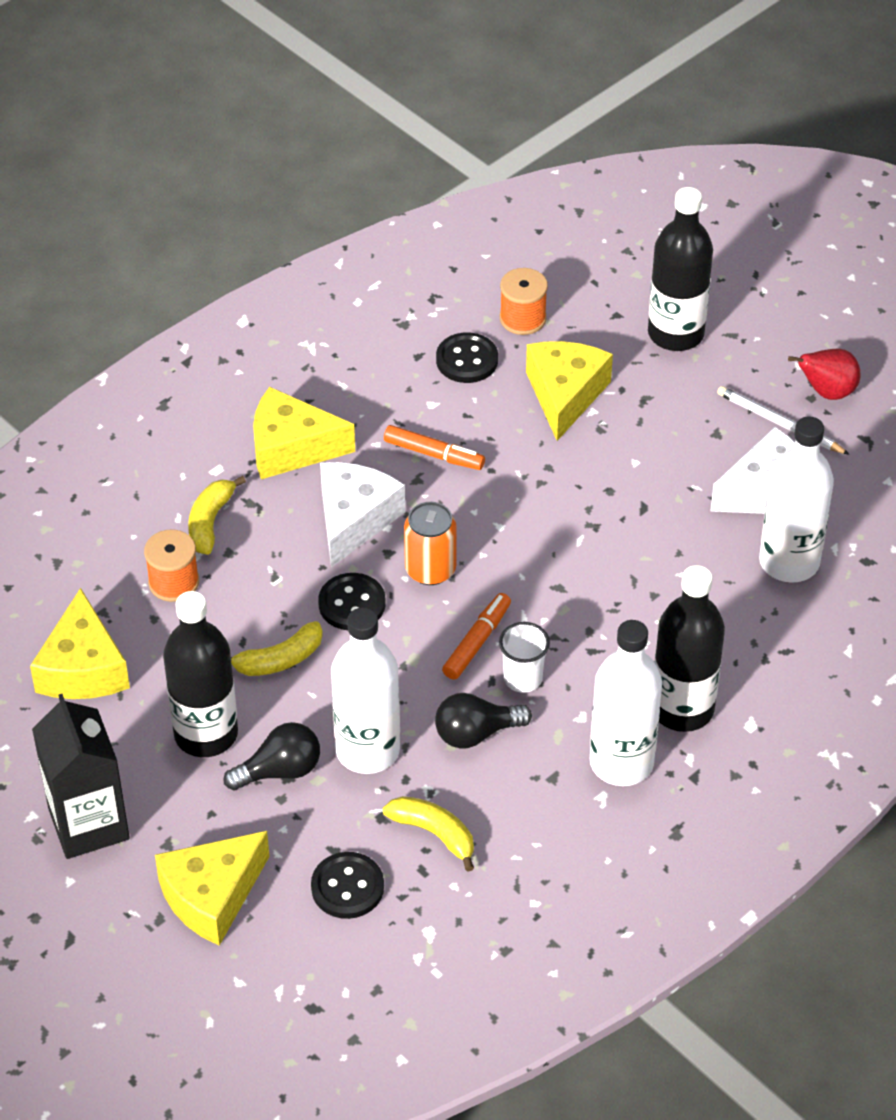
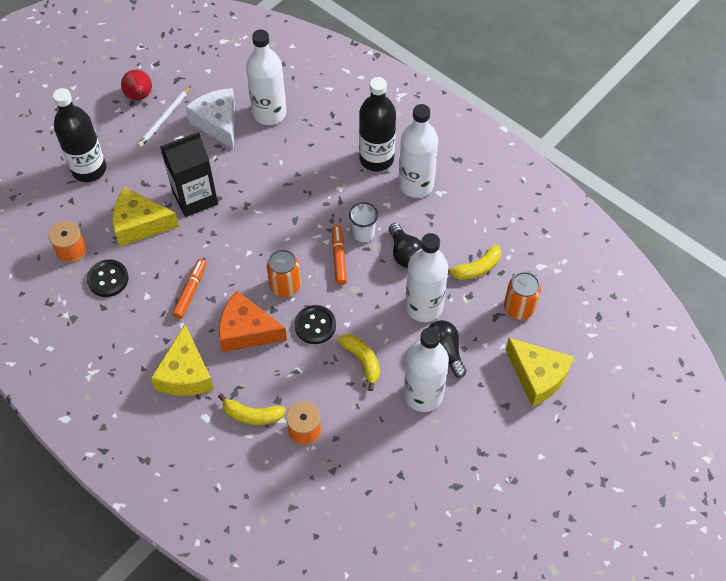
camera: 95 degrees left, 10 degrees up
yellow cheese [30,588,130,699] -> none
black carton [32,694,130,859] -> black carton moved to [160,132,218,217]
black bottle [163,591,238,757] -> white bottle [404,327,449,412]
black button [311,852,384,919] -> orange can [504,272,541,320]
white cheese [320,462,405,568] -> orange cheese [219,291,287,352]
yellow banana [383,796,474,872] -> yellow banana turned 150 degrees counterclockwise [448,245,501,280]
orange marker [442,593,511,680] -> orange marker turned 60 degrees clockwise [332,225,347,285]

